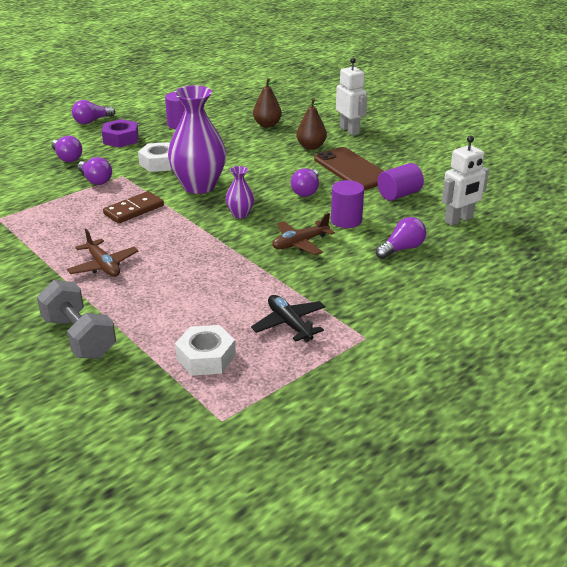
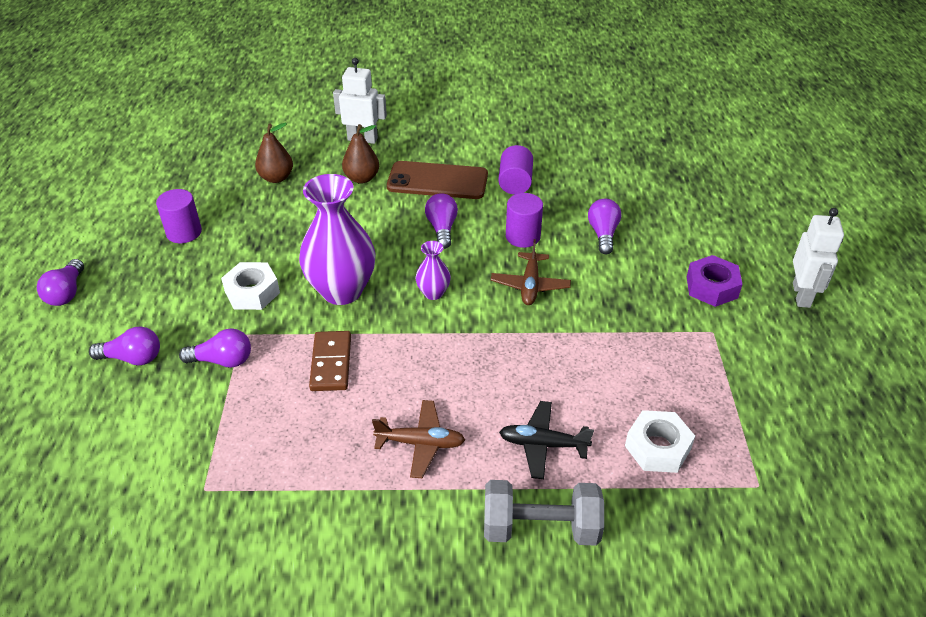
camera: 50 degrees left, 10 degrees up
purple nut [102,119,139,148] -> purple nut moved to [687,255,743,307]
black plane [251,295,325,342] -> black plane moved to [499,401,594,479]
purple light bulb [291,168,319,197] -> purple light bulb turned 150 degrees counterclockwise [425,193,458,249]
white robot [442,135,489,226] -> white robot moved to [793,208,844,308]

